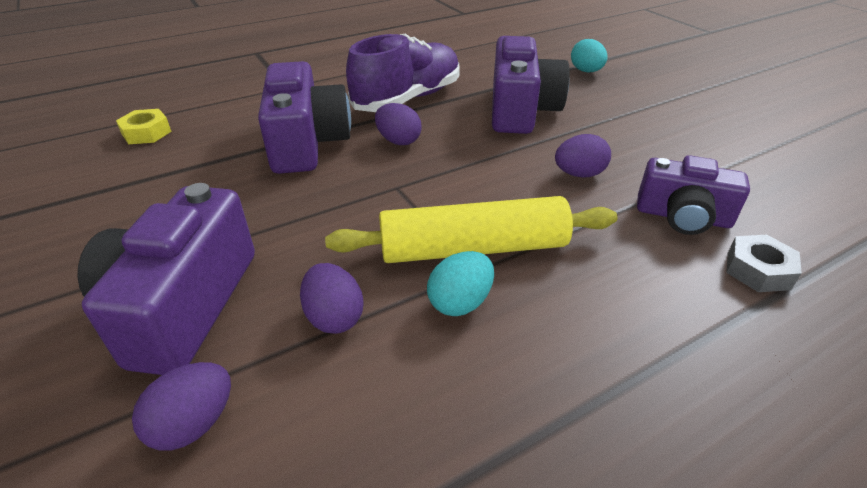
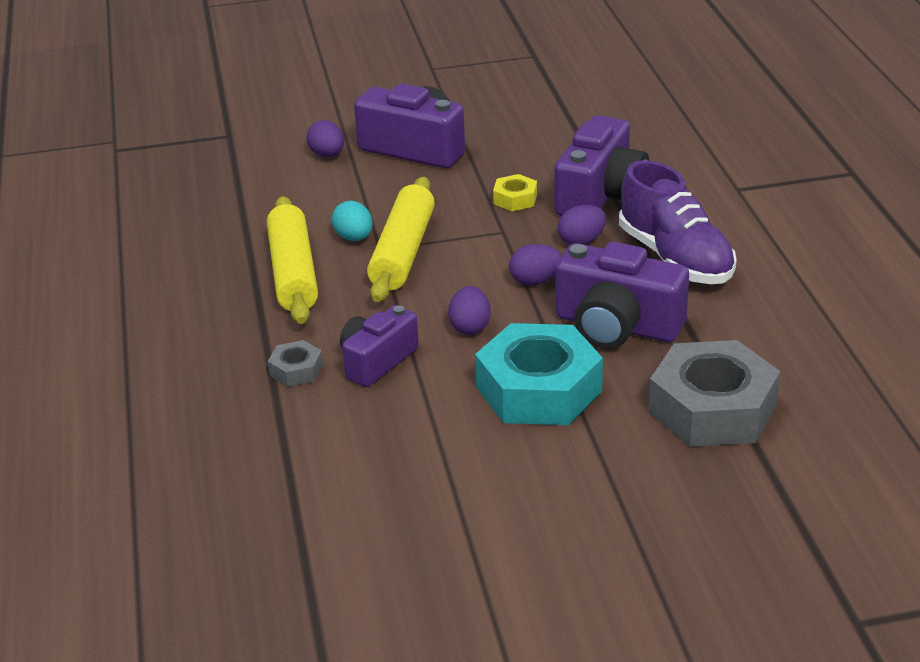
camera: 110 degrees right, 5 degrees down
yellow nut [116,109,172,144] -> yellow nut moved to [493,174,537,211]
purple camera [258,61,351,174] -> purple camera turned 75 degrees counterclockwise [554,115,649,216]
purple egg [300,263,364,334] -> purple egg moved to [509,244,562,285]
turquoise egg [571,39,608,72] -> grey nut [649,340,780,447]
none -> yellow rolling pin [267,196,318,324]
none -> turquoise nut [475,323,603,425]

